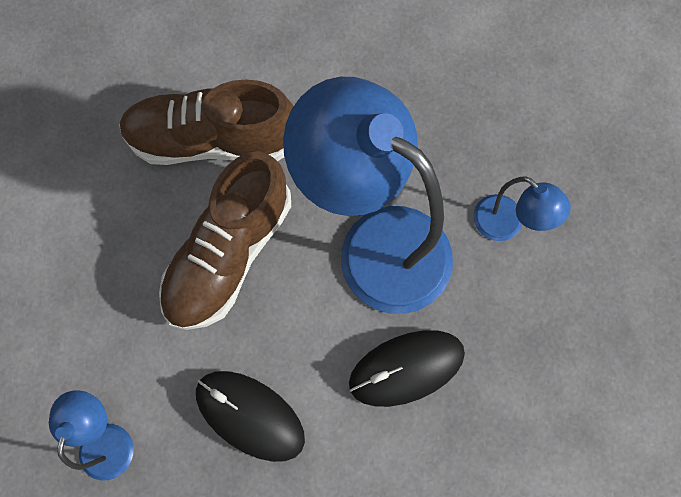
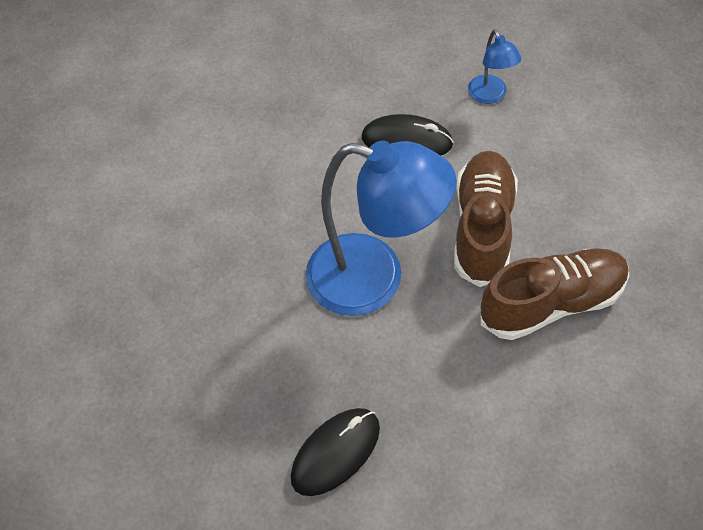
camera: 160 degrees right, 15 degrees down
black mouse [349,330,465,407] -> black mouse moved to [291,408,380,496]
blue lamp [473,176,571,241] -> none

